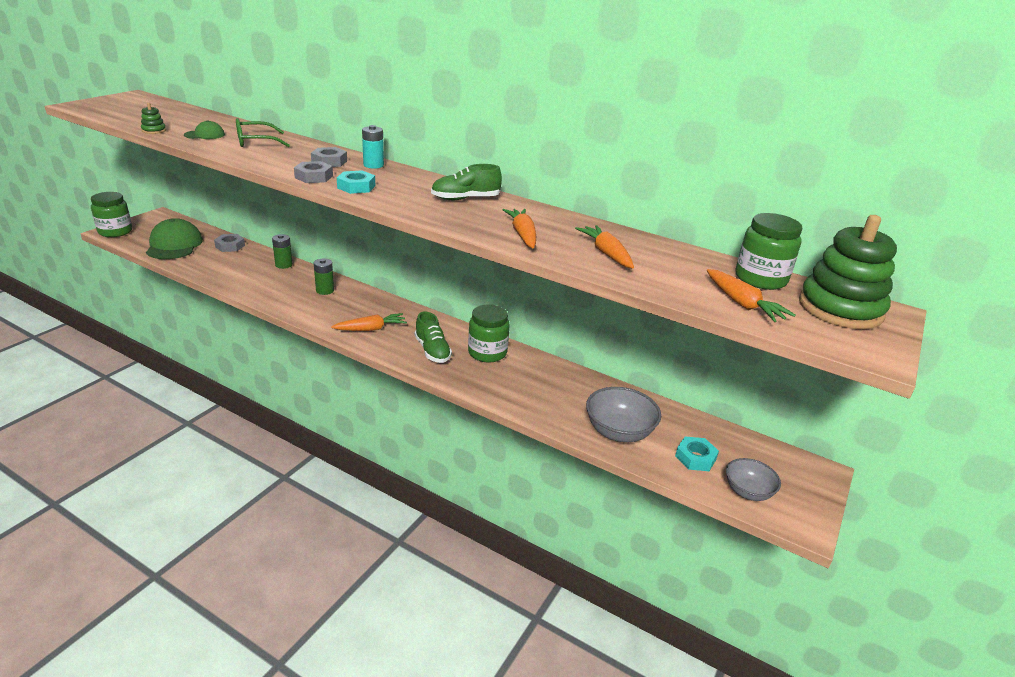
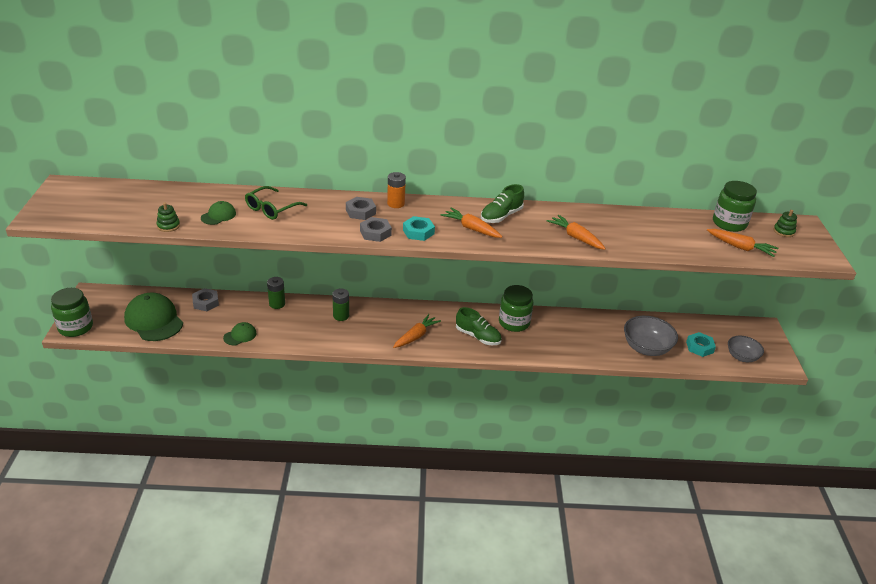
camera: 30 degrees left, 5 degrees up
turquoise battery [362,125,384,169] -> orange battery [387,172,406,208]
orange carrot [575,225,634,269] -> orange carrot moved to [441,208,502,238]
green stacking toy [799,215,897,329] -> green stacking toy [773,210,797,237], size x0.41
none -> green cap [223,322,257,345]

